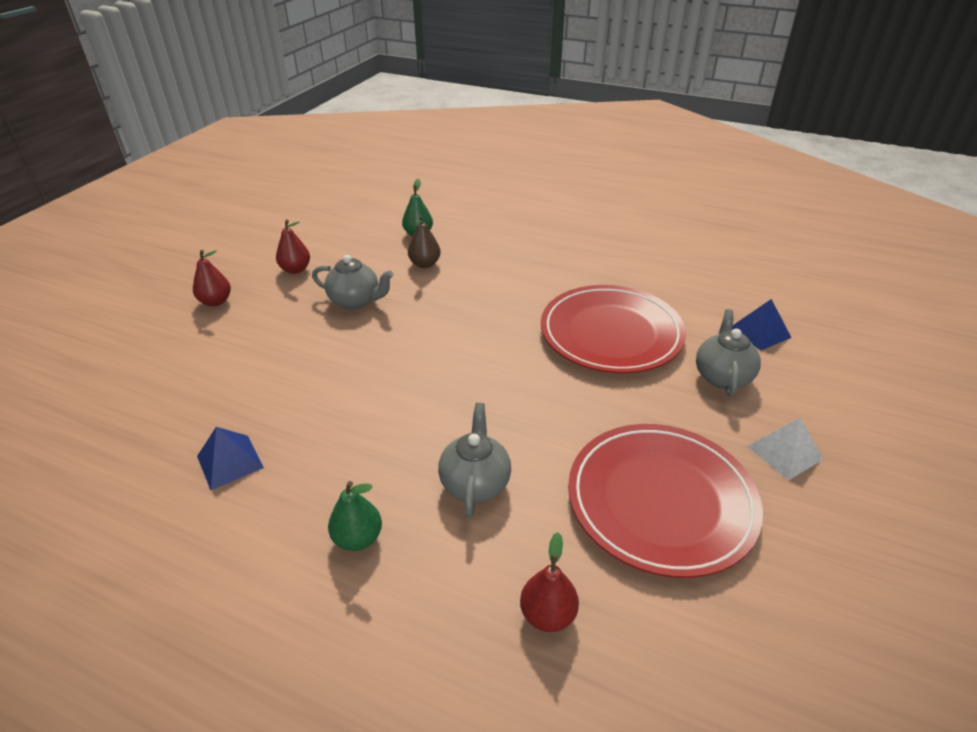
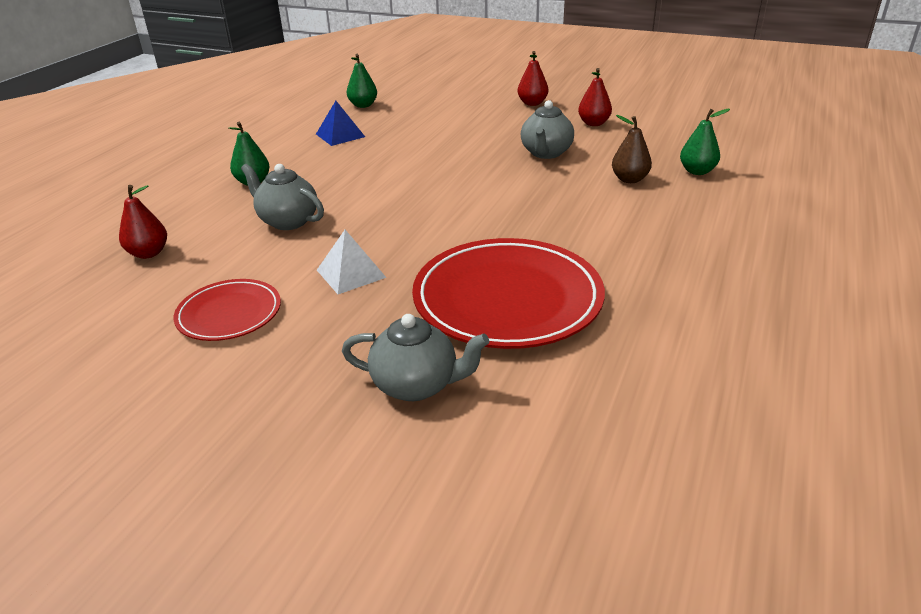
camera: 90 degrees right, 5 degrees down
grey teapot [438,403,511,518] -> grey teapot turned 150 degrees counterclockwise [241,164,324,230]
red plate [568,424,763,578] -> red plate [173,279,281,341], size x0.54
blue pyramid [732,299,792,351] -> none
white pyramid [747,418,823,480] -> white pyramid moved to [317,230,386,294]
none -> green pear [347,54,377,108]

